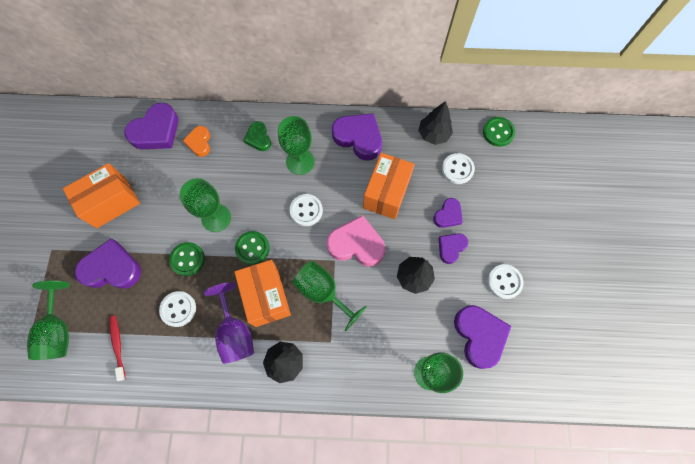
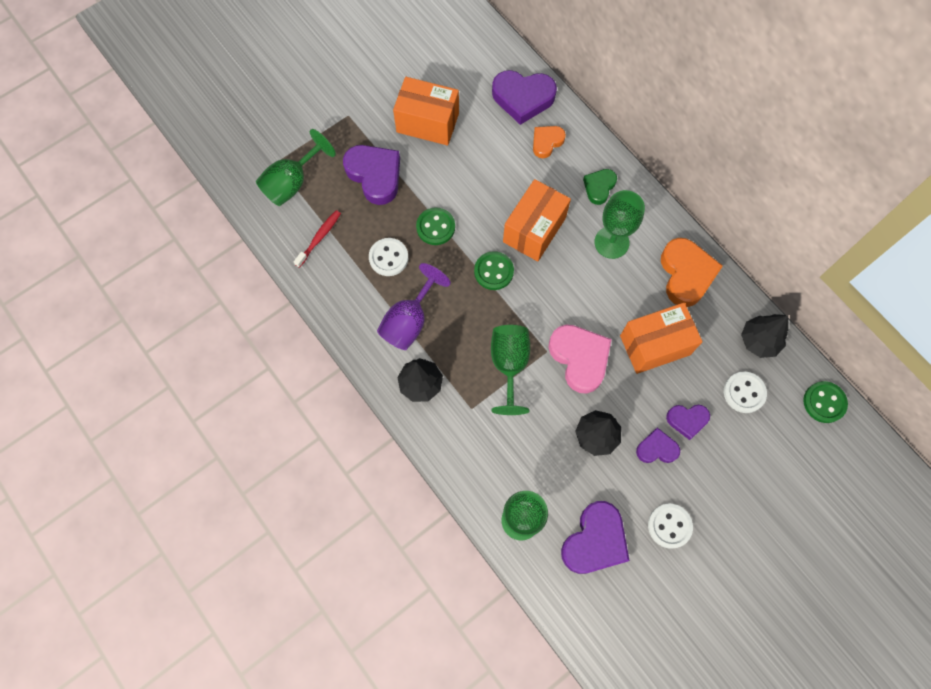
camera: 50 degrees right, 0 degrees up
green goblet [180,178,231,232] -> none
orange box [234,260,291,327] -> orange box moved to [503,179,571,261]
white button [290,194,323,226] -> none
purple heart [332,113,382,160] -> orange heart [661,238,723,307]

